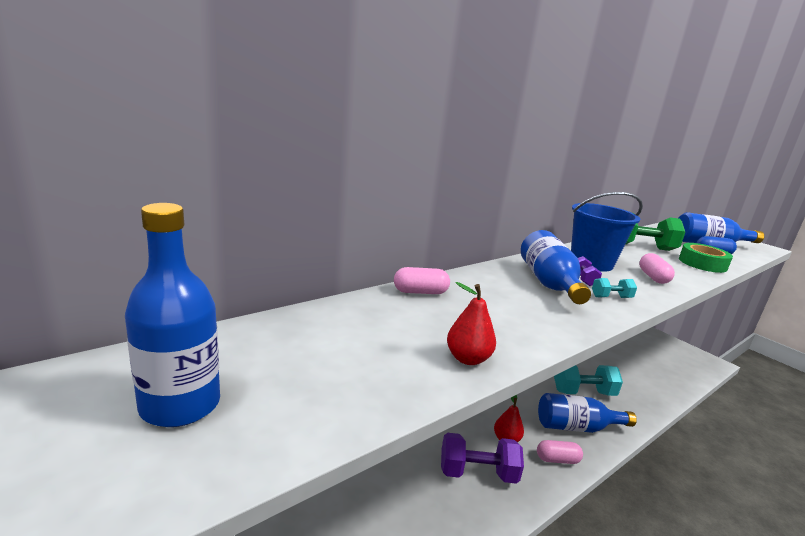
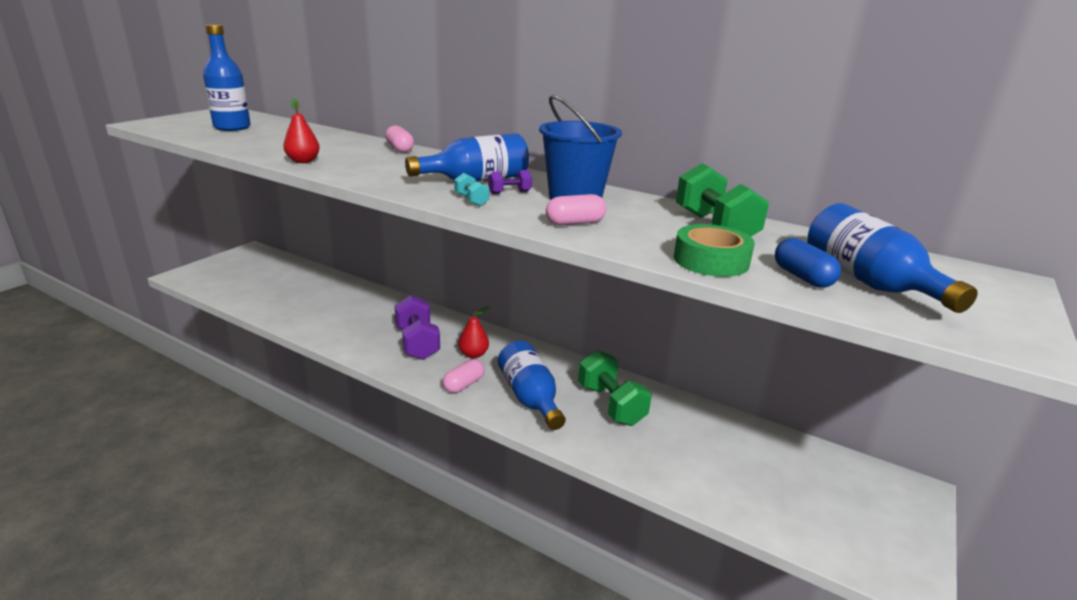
camera: 70 degrees right, 5 degrees up
pink capsule [537,440,583,464] -> pink capsule turned 60 degrees clockwise [443,359,484,393]
turquoise dumbbell [554,365,623,396] -> green dumbbell [578,350,652,426]

